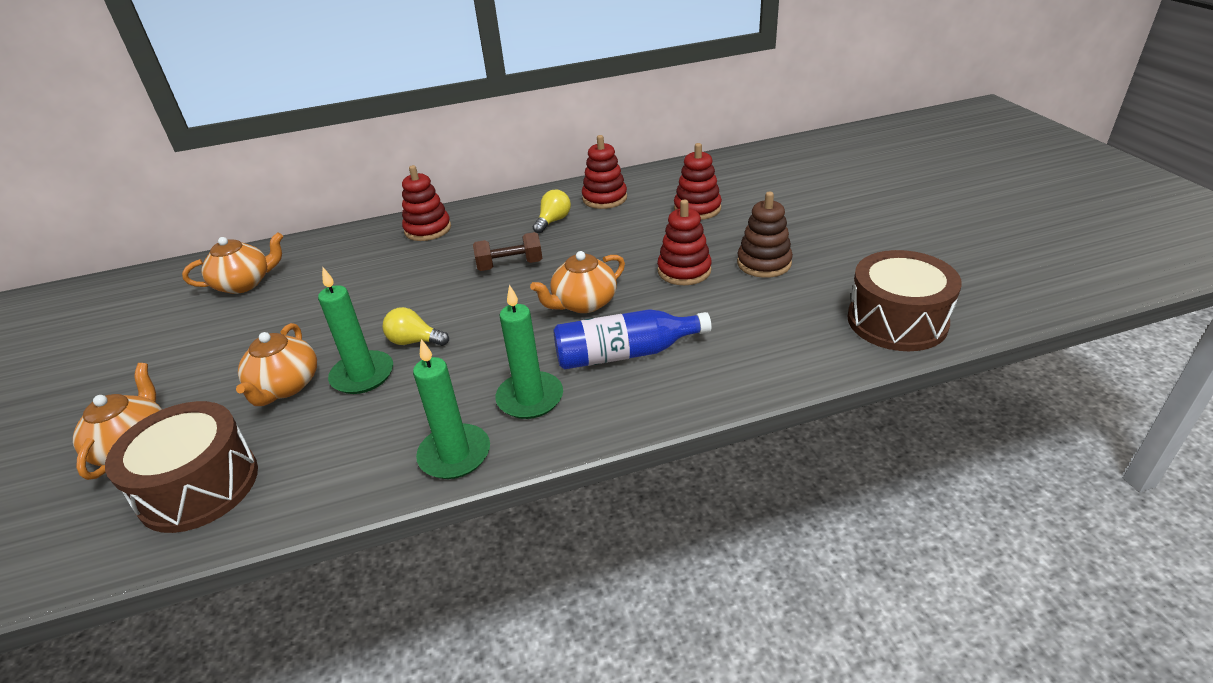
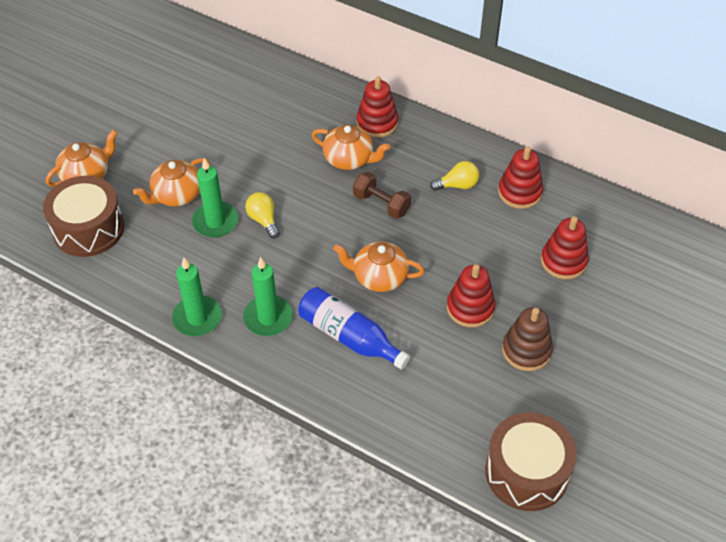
camera: 45 degrees right, 15 degrees up
orange teapot [182,232,283,294] -> orange teapot moved to [312,125,390,170]

